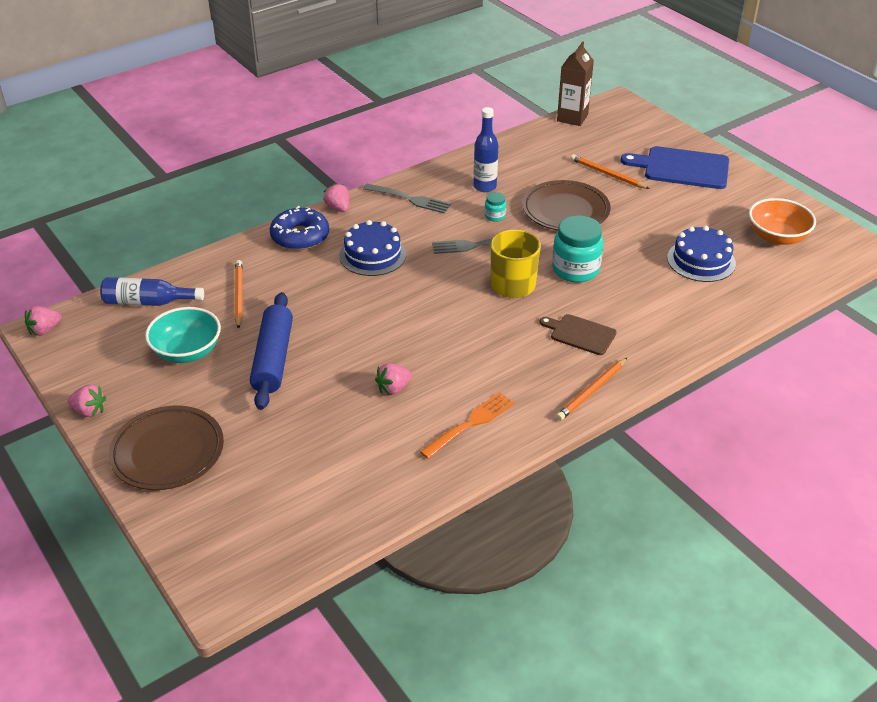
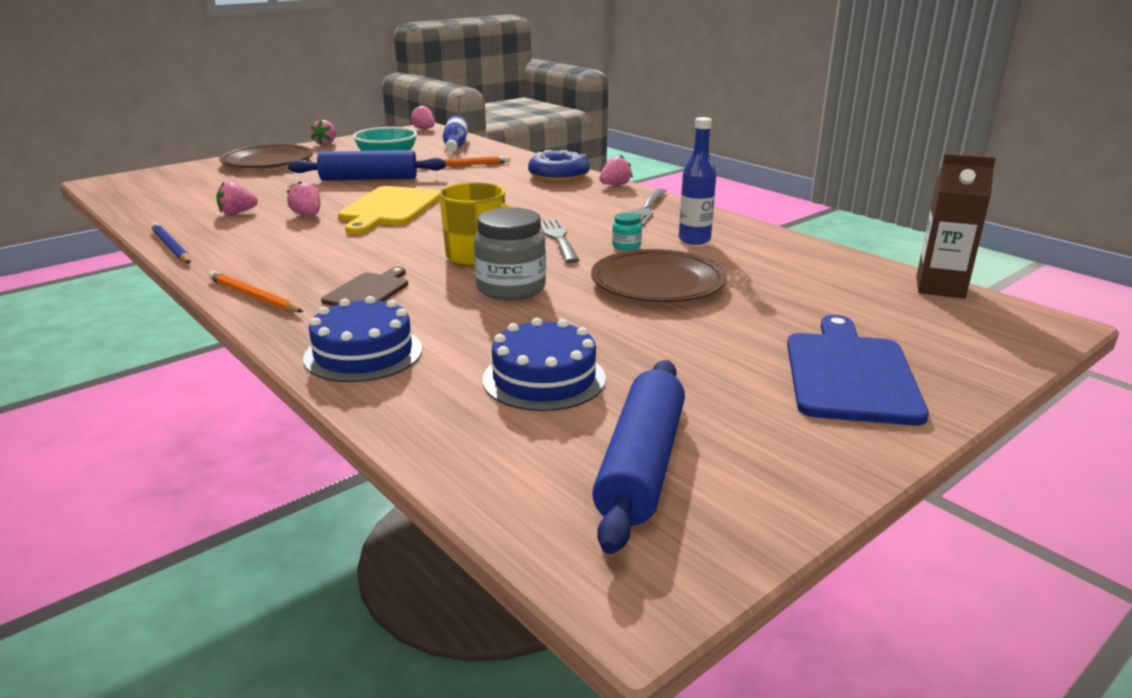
camera: 85 degrees right, 15 degrees down
blue cake [339,220,406,276] -> blue cake moved to [303,296,422,382]
orange fork [420,392,515,459] -> none
turquoise jar [552,215,603,283] -> grey jar [474,207,546,300]
orange pencil [570,154,650,189] -> none
orange bowl [749,198,816,245] -> blue rolling pin [592,360,685,554]
none -> blue pencil [151,223,191,263]
none -> pink strawberry [216,182,258,215]
none -> yellow cutting board [338,186,440,235]

